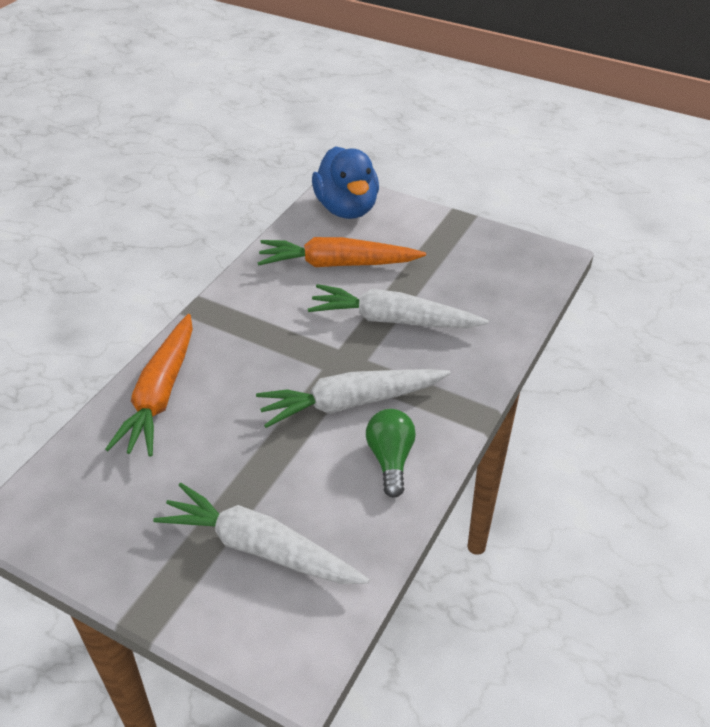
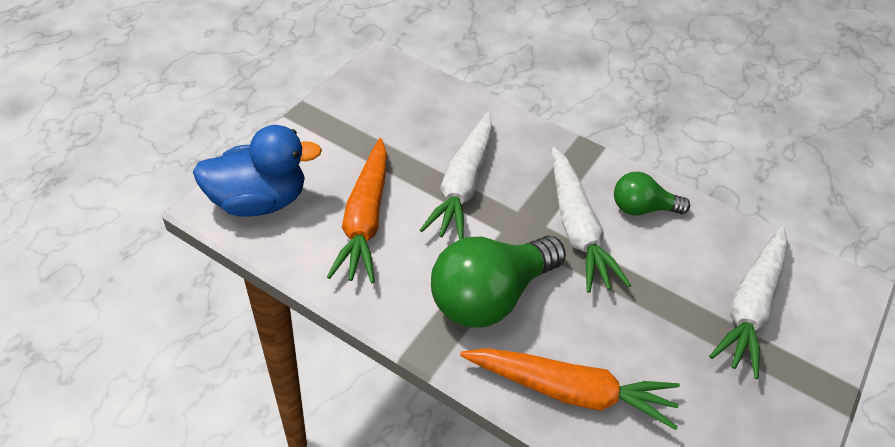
camera: 90 degrees left, 5 degrees up
none -> green light bulb [431,235,566,328]

